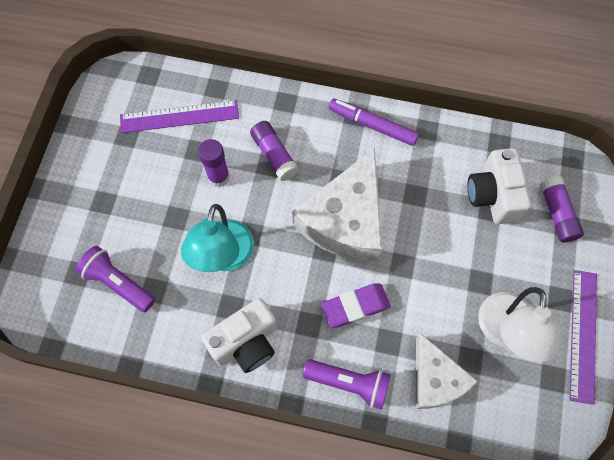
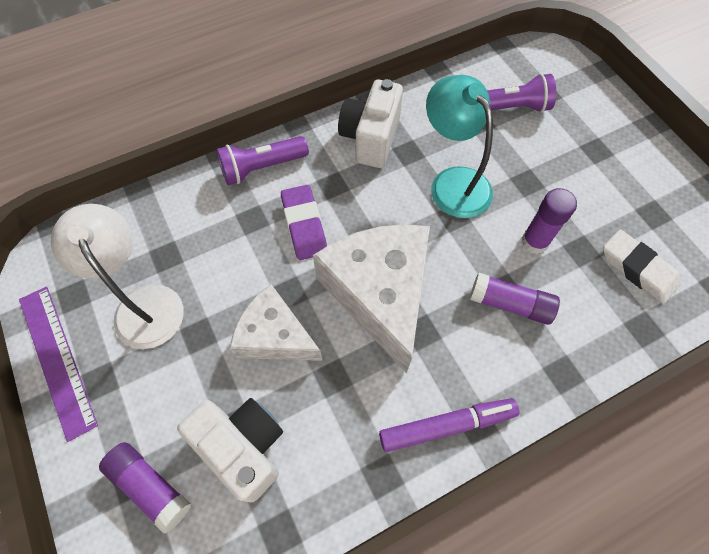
camera: 140 degrees right, 5 degrees down
purple ruler [120,100,239,133] -> white eraser [603,229,680,304]
purple eraser [321,284,391,328] -> purple eraser turned 45 degrees counterclockwise [281,185,327,260]
white cheese [416,333,478,409] -> white cheese moved to [230,284,323,361]

